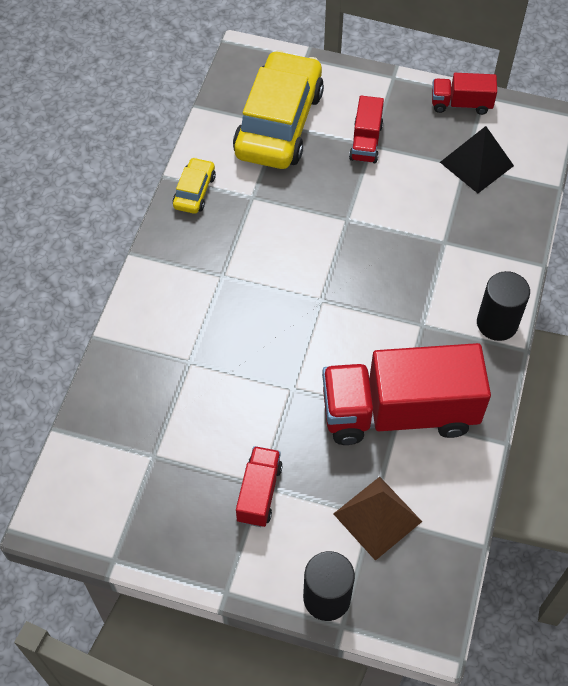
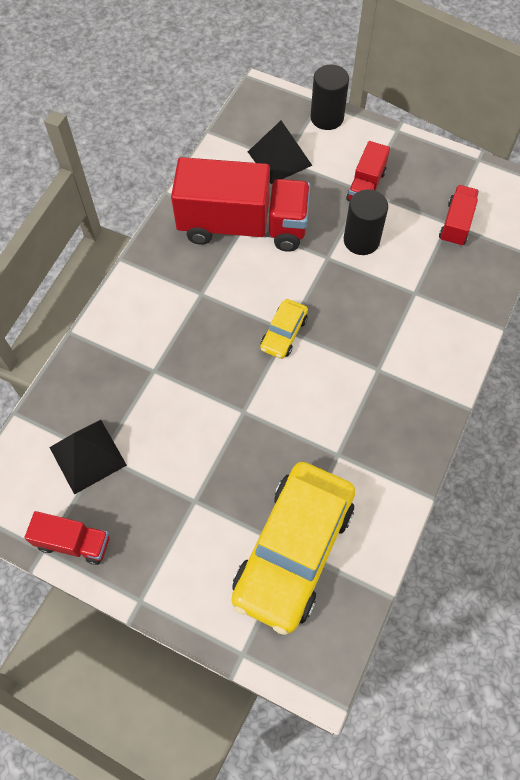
camera: 170 degrees left, 5 degrees up
yellow car [173,157,216,214] -> yellow car moved to [260,299,308,359]
brown pyramid [333,477,422,561] -> black pyramid [248,121,312,184]
red truck [349,96,384,163] -> red truck moved to [439,185,479,246]
black cylinder [477,271,530,341] -> black cylinder moved to [344,190,388,255]

